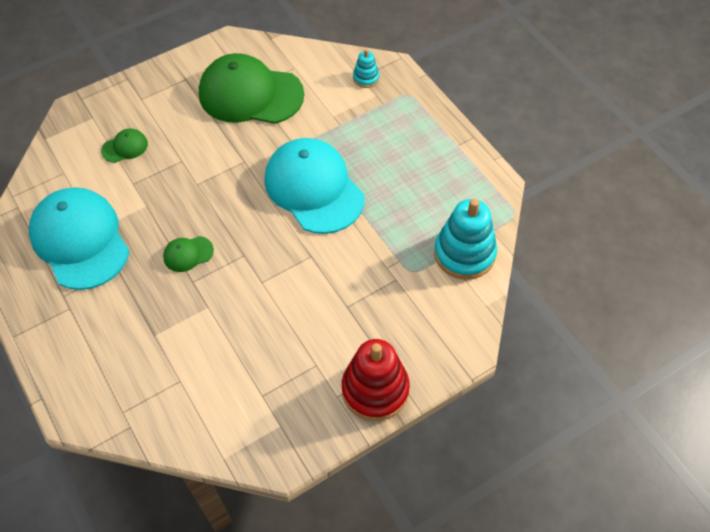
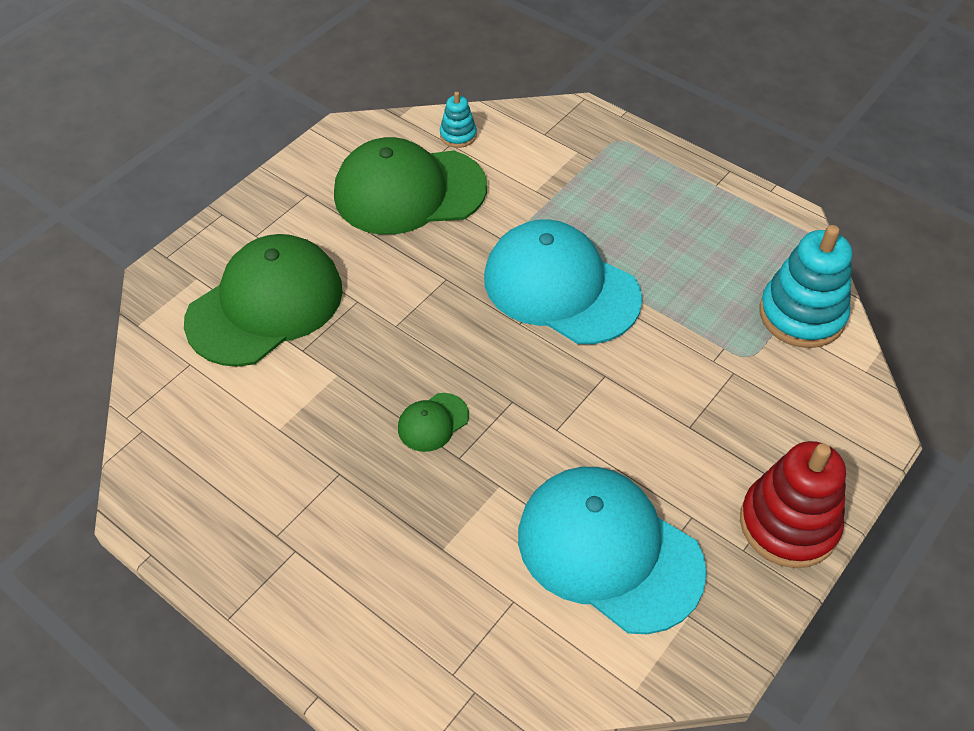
camera: 20 degrees left, 5 degrees down
turquoise cap [29,187,130,290] -> turquoise cap moved to [518,467,707,634]
green cap [101,129,148,163] -> green cap [184,234,343,367], size x2.38
turquoise stacking toy [353,49,380,88] -> turquoise stacking toy moved to [440,92,477,148]

